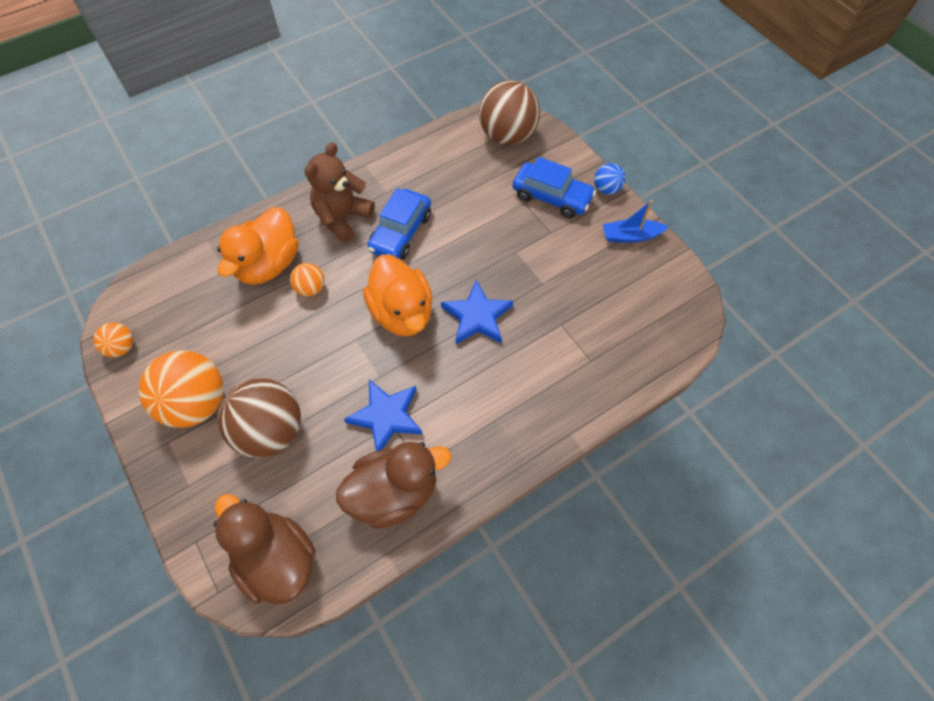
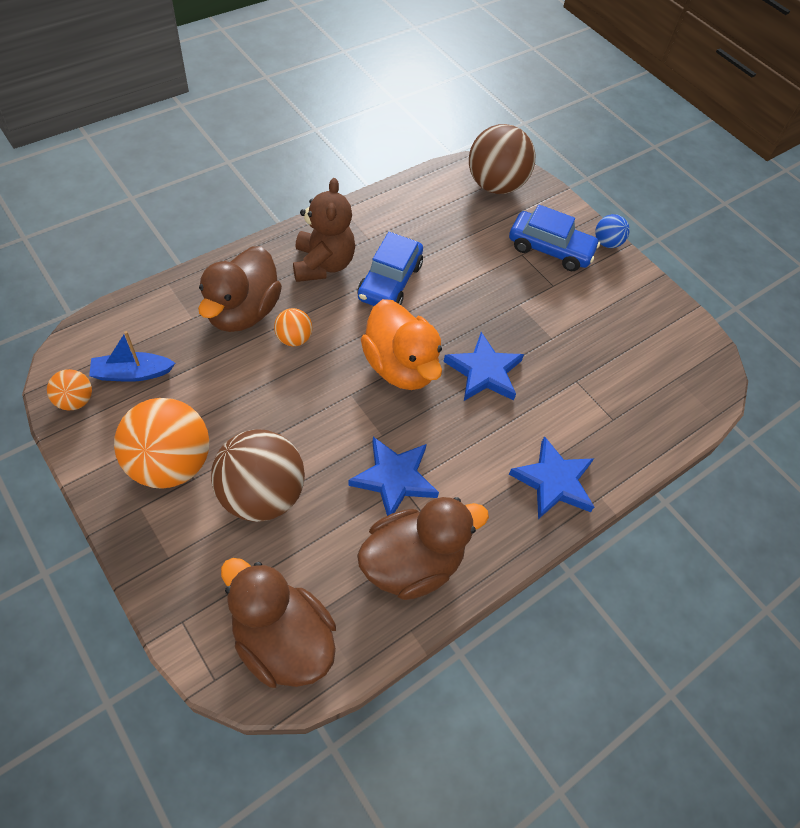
camera: 10 degrees left, 5 degrees down
orange duck [217,207,299,285] -> brown duck [198,246,282,332]
brown teddy bear [305,142,375,243] -> brown teddy bear turned 150 degrees clockwise [293,178,355,282]
blue boat [603,200,668,243] -> blue boat moved to [89,331,175,382]
none -> blue star [509,436,594,519]

